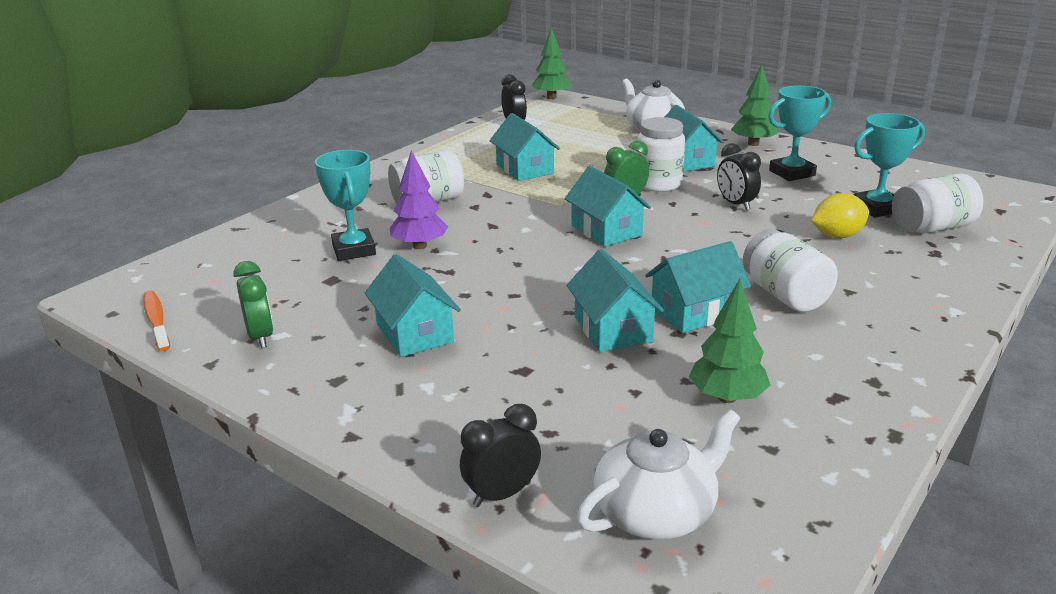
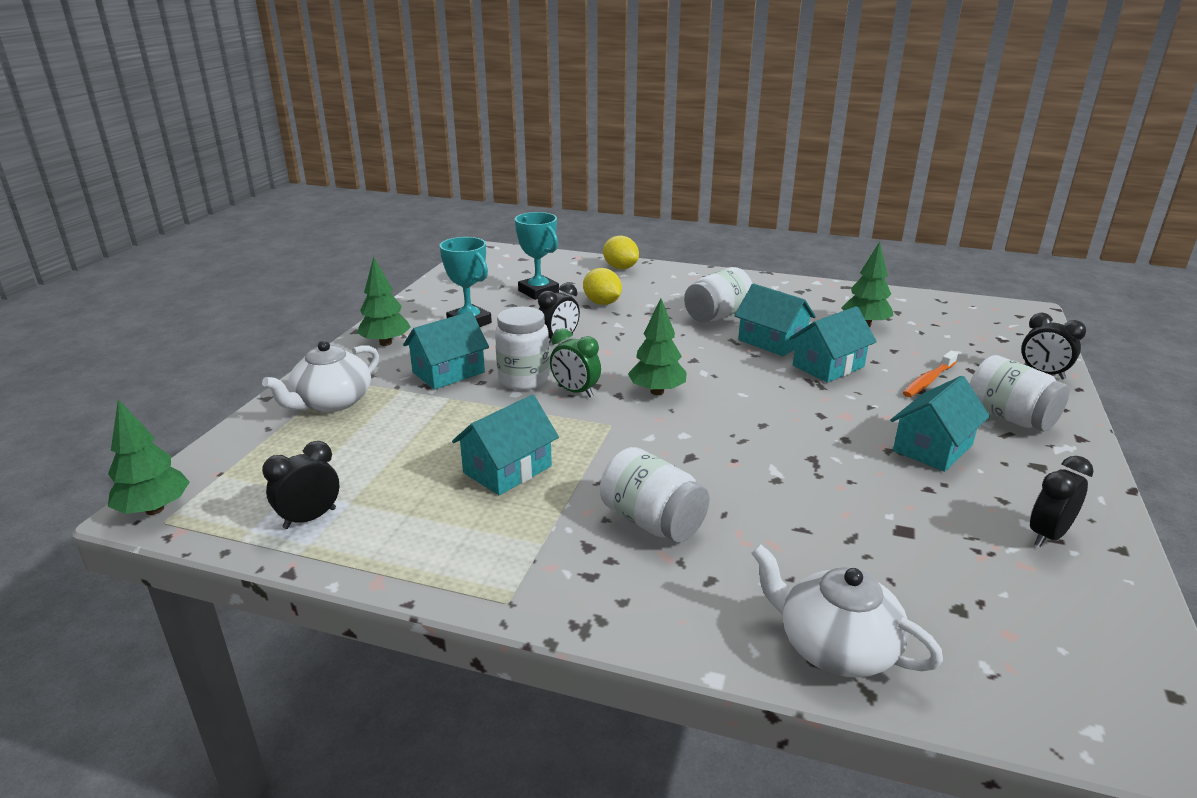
camera: 110 degrees left, 0 degrees up
orange toothbrush [143,290,170,351] -> orange toothbrush moved to [903,350,958,397]
green clock [234,261,274,348] -> black clock [1030,456,1094,547]
turquoise trophy [315,150,376,261] -> none
purple tree [390,151,448,249] -> none
turquoise house [565,166,651,247] -> green tree [628,298,687,395]
white teapot [577,409,740,540] -> white teapot moved to [751,544,943,678]
white jar [892,174,983,233] -> white jar moved to [970,355,1070,431]
none -> yellow lemon [603,236,639,269]

